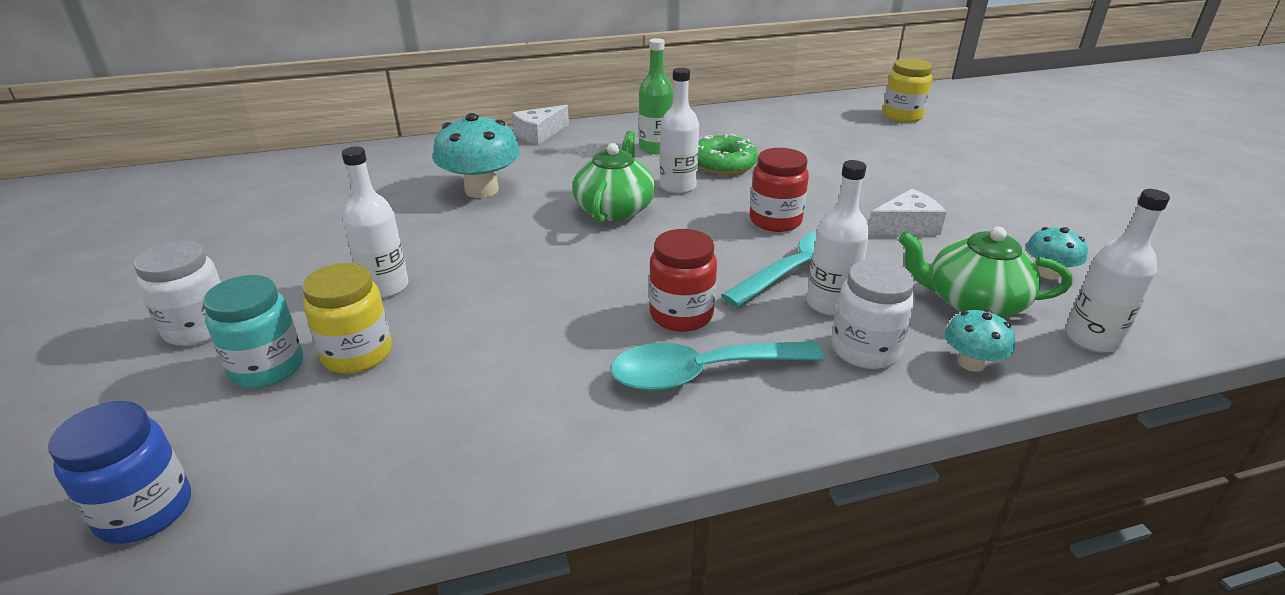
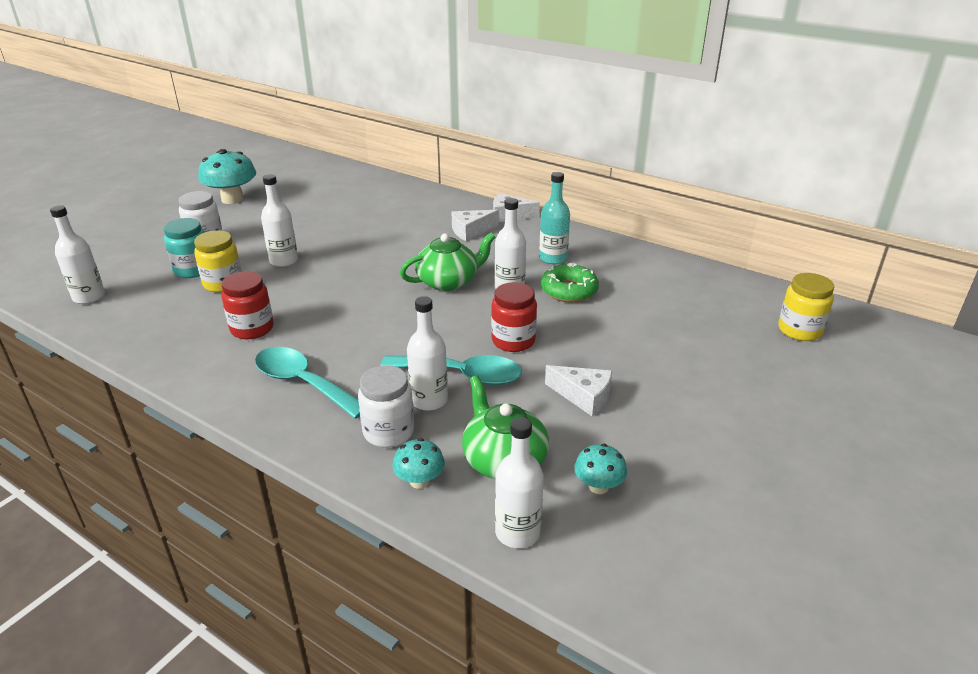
camera: 50 degrees right, 0 degrees up
blue jar [48,401,191,544] -> white bottle [50,205,105,304]
turquoise mushroom [433,113,520,198] -> turquoise mushroom moved to [198,149,256,204]
green bottle [639,38,674,154] -> turquoise bottle [539,172,570,264]
red jar [649,229,717,332] -> red jar moved to [222,271,274,339]
none -> white cheese [452,210,499,241]

